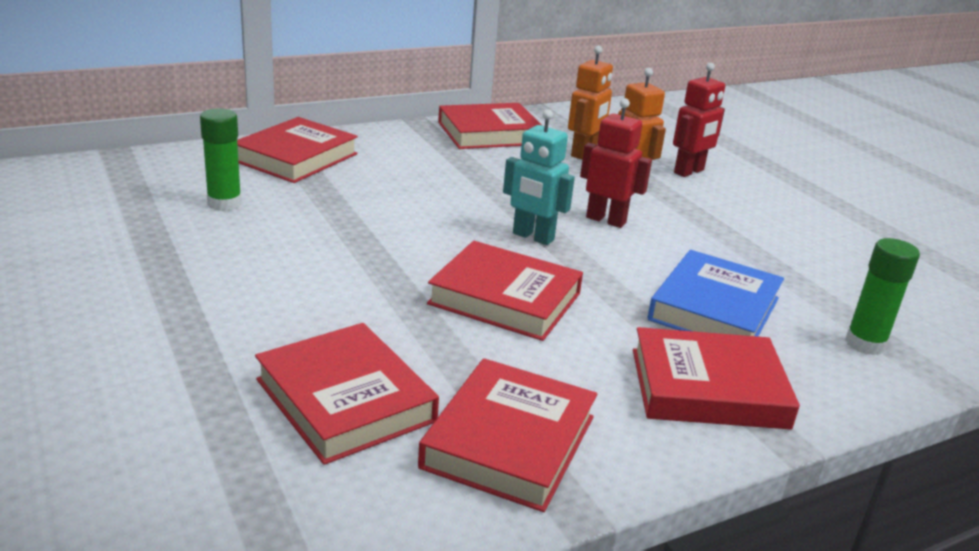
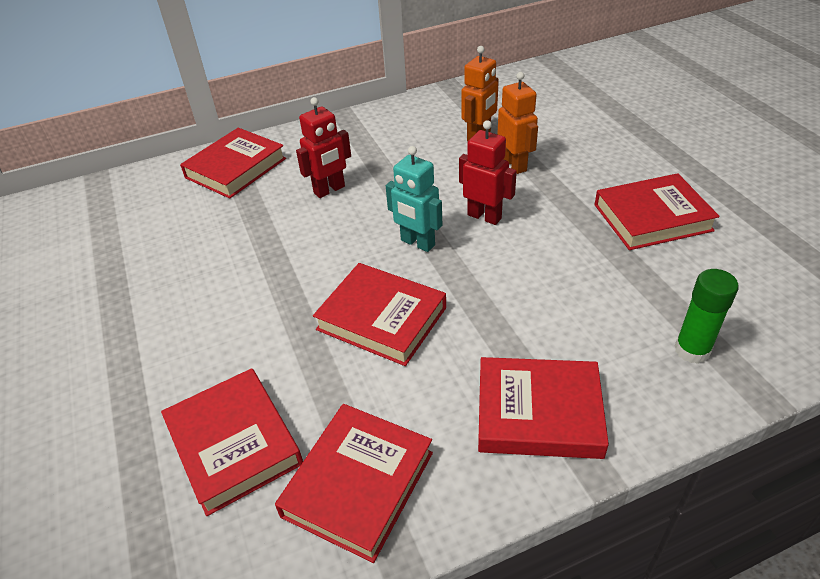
camera: 10 degrees right, 15 degrees up
green glue stick [200,108,242,211] -> none
red book [438,103,543,149] -> red book moved to [594,173,720,250]
blue book [648,250,784,336] -> none
red robot [673,62,725,177] -> red robot moved to [296,97,351,198]

